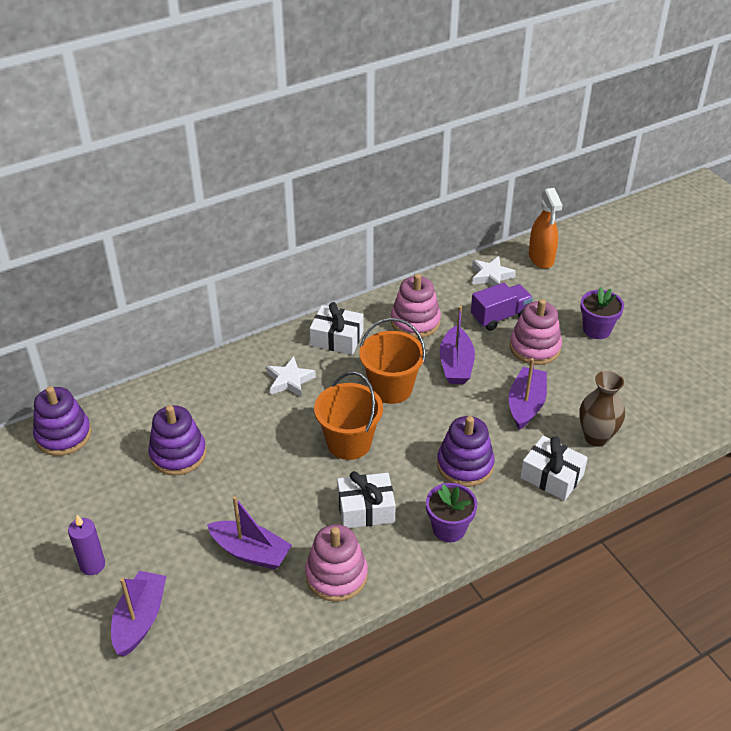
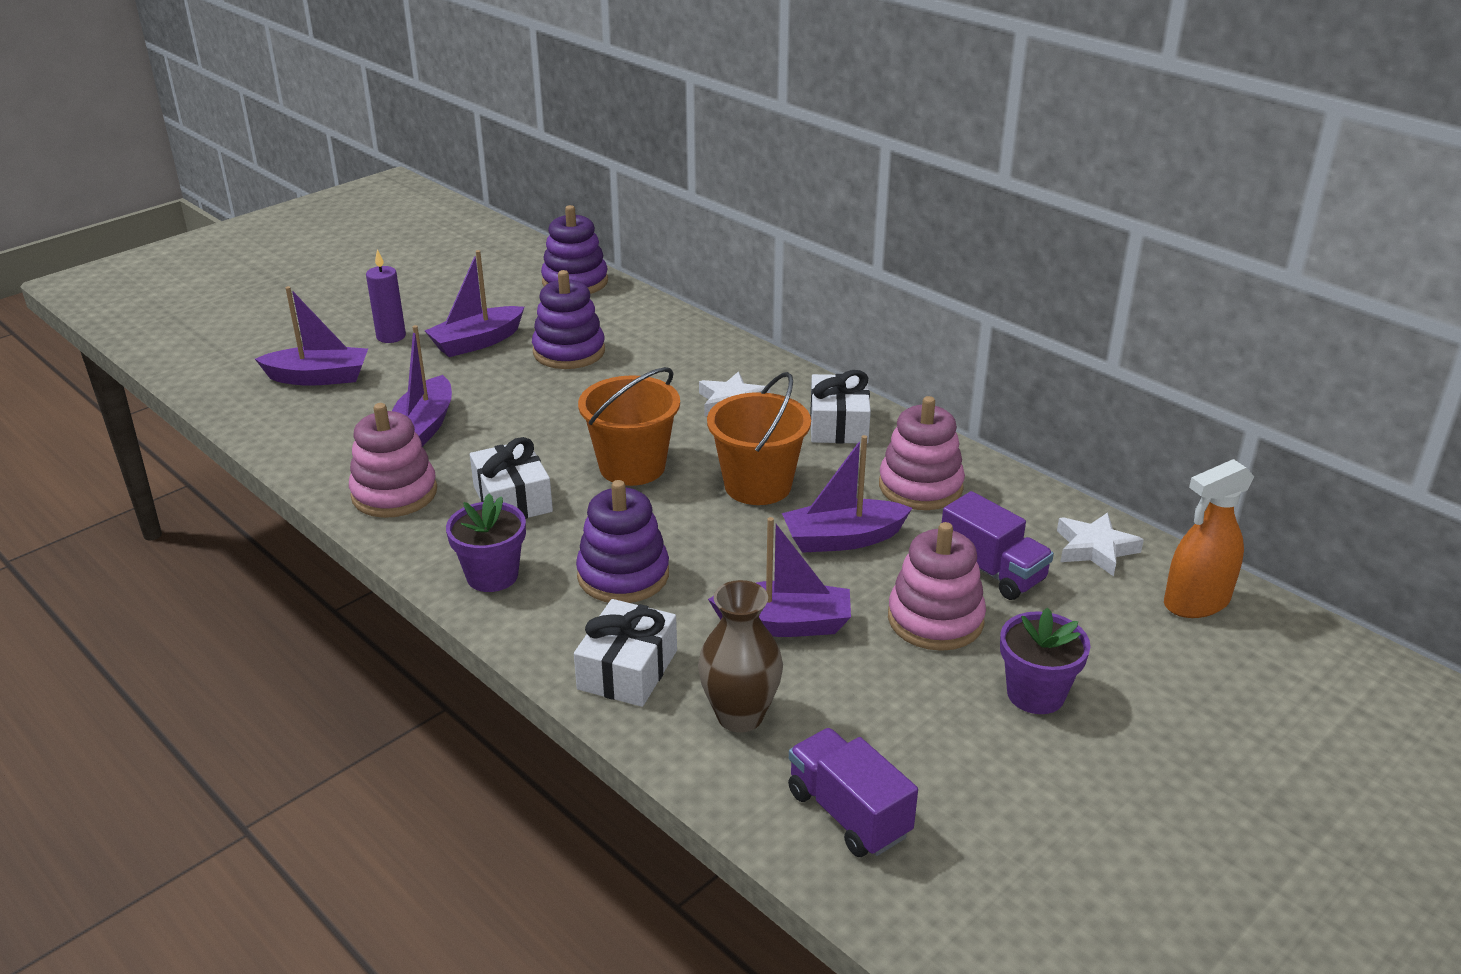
camera: 75 degrees right, 10 degrees down
none -> purple boat [425,250,524,357]
none -> purple truck [788,728,918,857]

